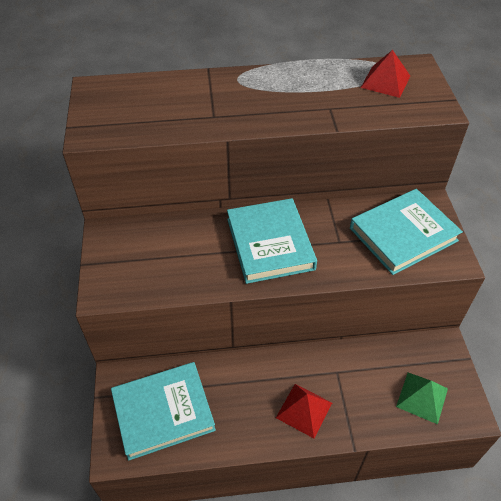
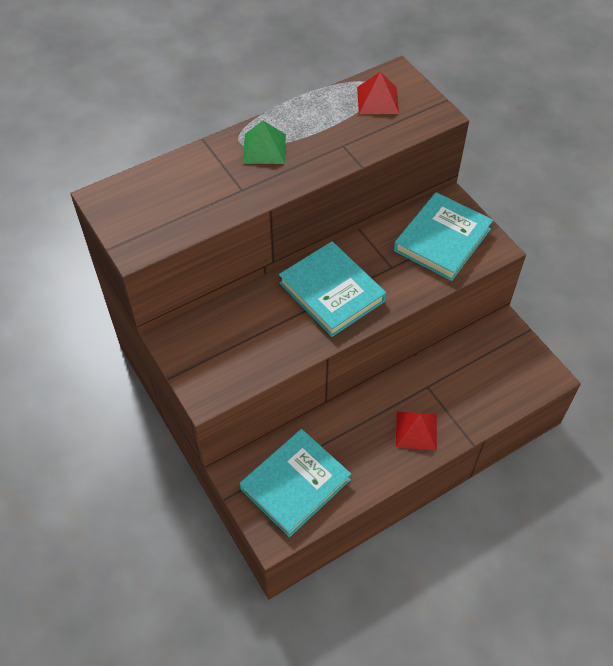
camera: 25 degrees left, 5 degrees up
green pyramid [396,372,448,424] -> green pyramid moved to [243,121,286,164]

